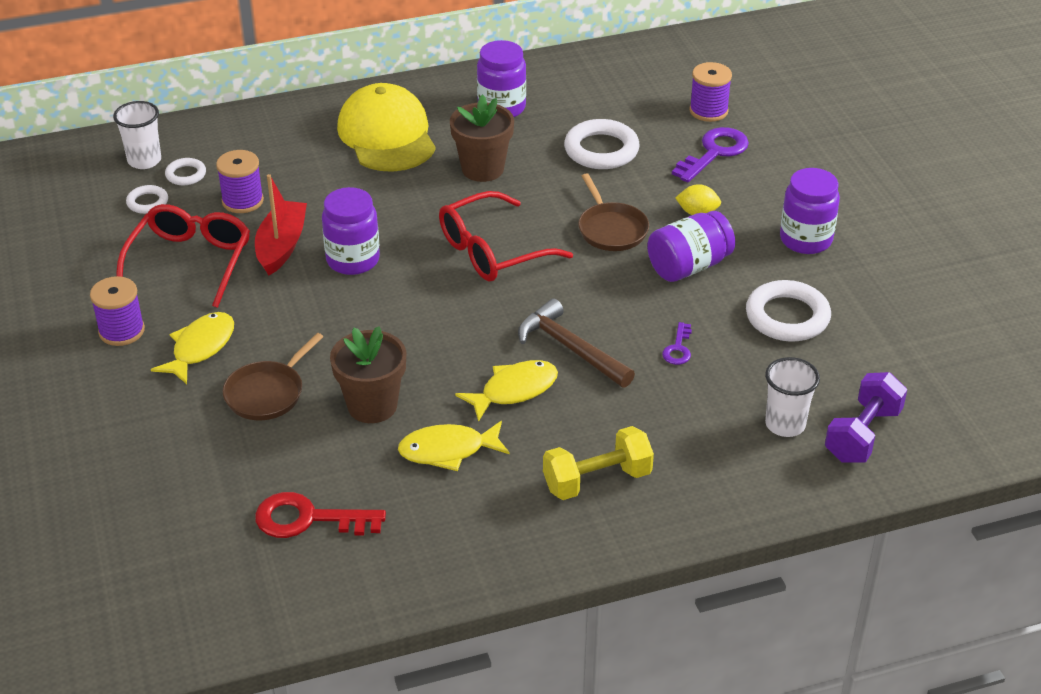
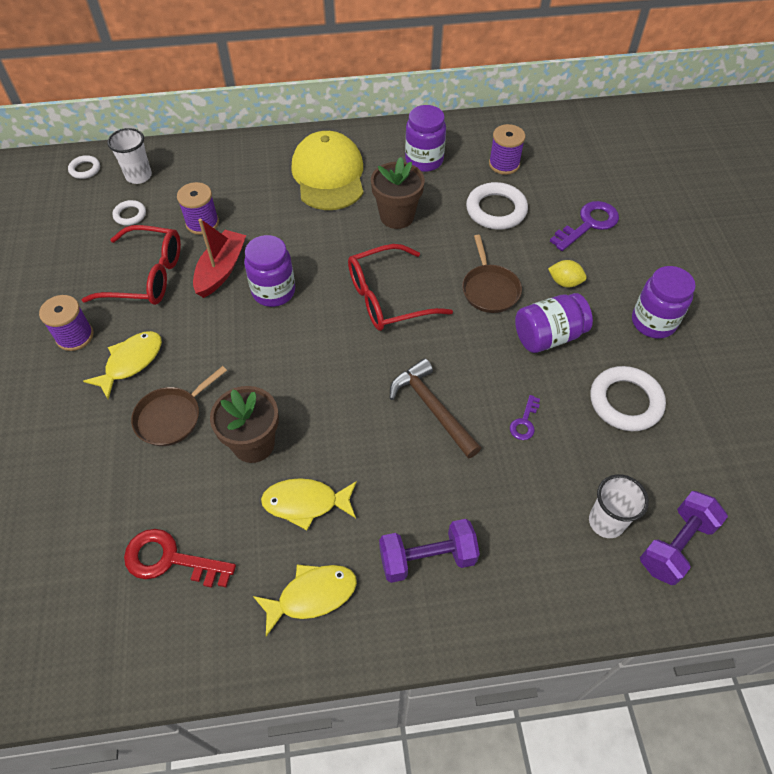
camera: 10 degrees right, 15 degrees up
red glasses [116,204,250,308] -> red glasses turned 75 degrees clockwise [82,225,181,305]
white ring [165,158,206,185] -> white ring moved to [68,155,100,179]
yellow fish [455,360,558,422] -> yellow fish moved to [253,565,357,637]
yellow dumbbell [543,426,654,500] -> purple dumbbell [379,519,480,583]
purple spool [689,62,732,122] -> purple spool moved to [489,124,525,175]

